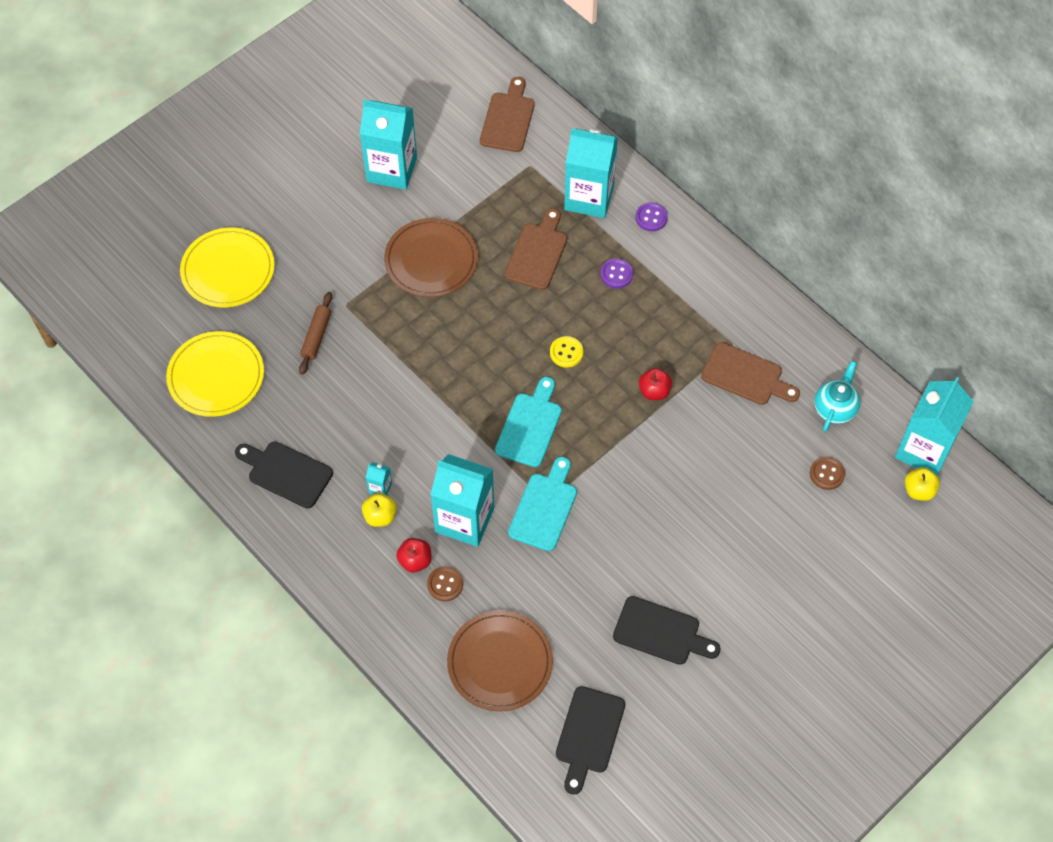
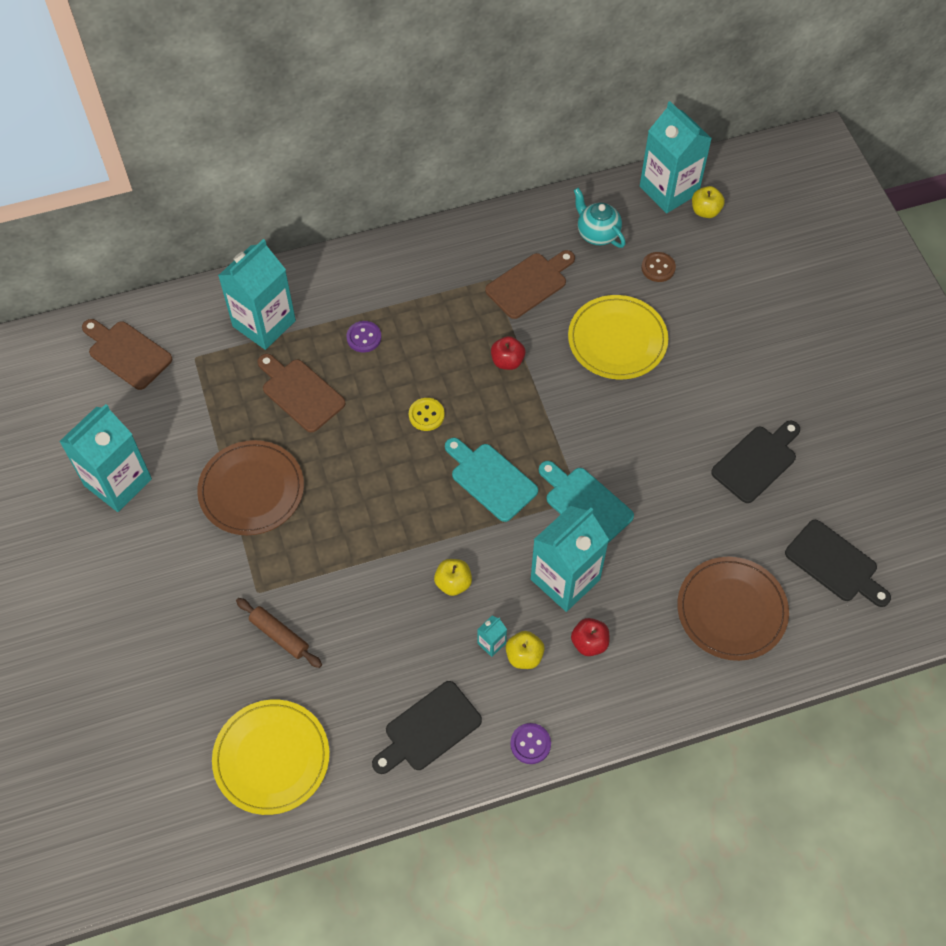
camera: 65 degrees left, 0 degrees up
yellow plate [180,228,275,307] -> yellow plate moved to [568,295,668,379]
brown button [427,566,463,601] -> none
purple button [635,202,668,231] -> purple button moved to [510,723,551,764]
none -> yellow apple [434,559,472,596]

